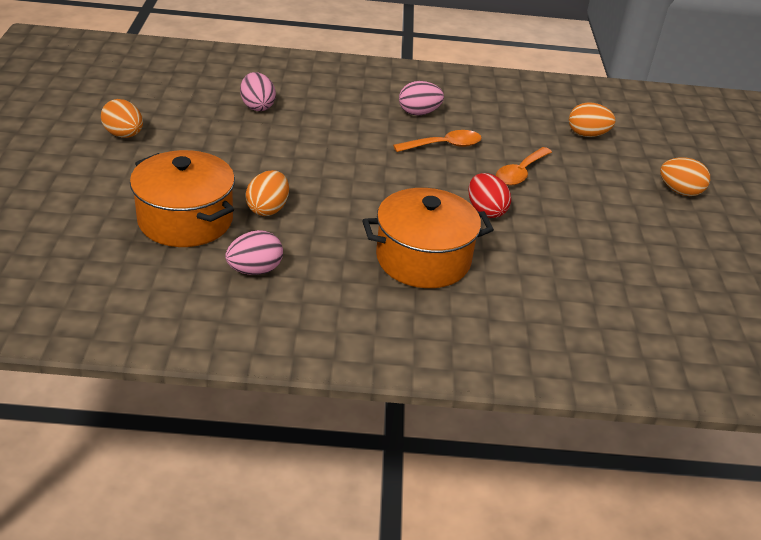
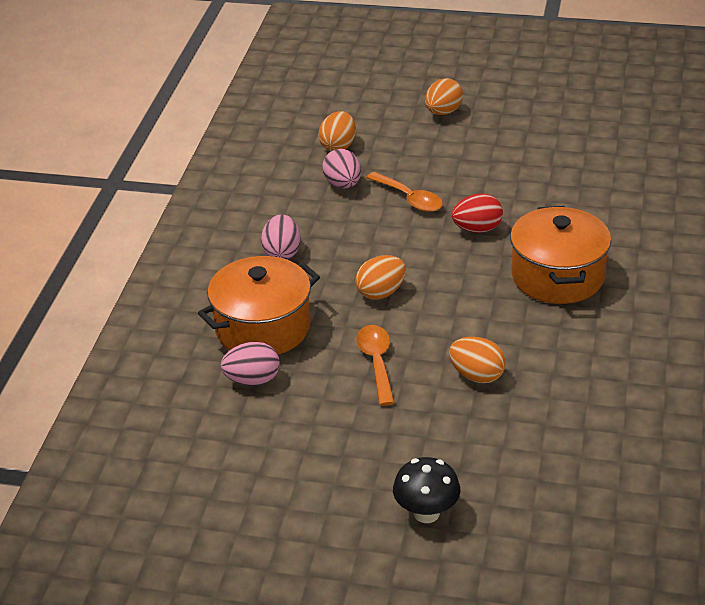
camera: 75 degrees left, 0 degrees up
orange egg [101,99,143,138] -> orange egg moved to [355,255,406,300]
orange pot [130,150,235,247] -> orange pot moved to [198,256,320,355]
pink egg [225,230,283,275] -> pink egg moved to [322,149,361,189]
orange spoon [393,130,481,152] -> orange spoon moved to [356,325,395,406]
none -> black mushroom [393,457,460,523]

